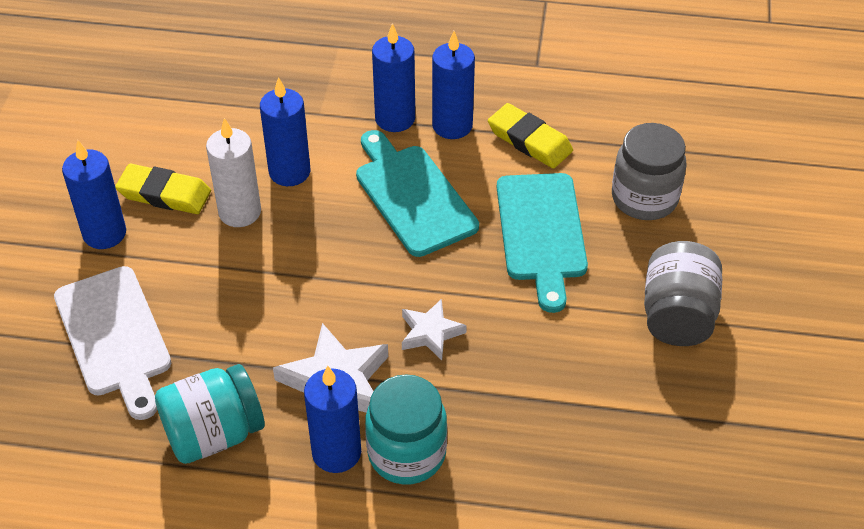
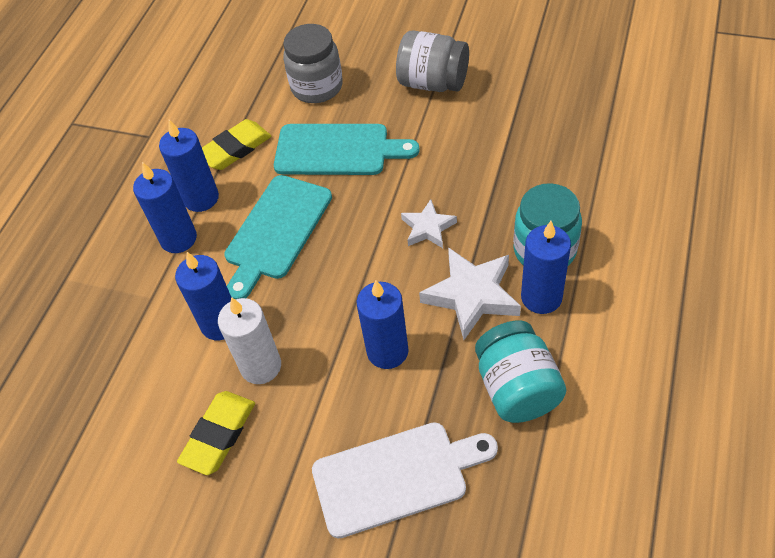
camera: 75 degrees left, 5 degrees up
blue candle [62,140,126,249] -> blue candle moved to [356,280,409,369]
turquoise cutting board [356,130,479,257] -> turquoise cutting board turned 45 degrees counterclockwise [224,175,332,299]

